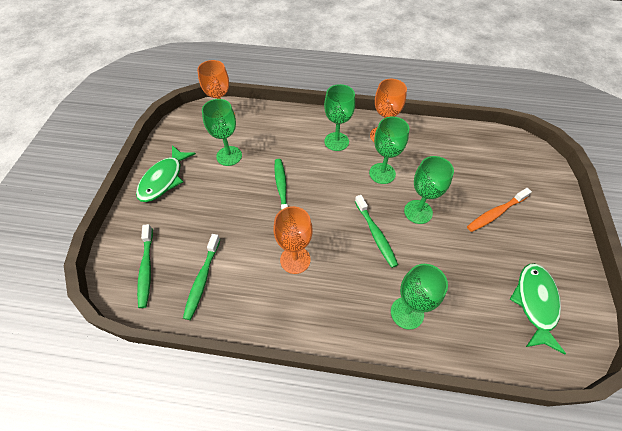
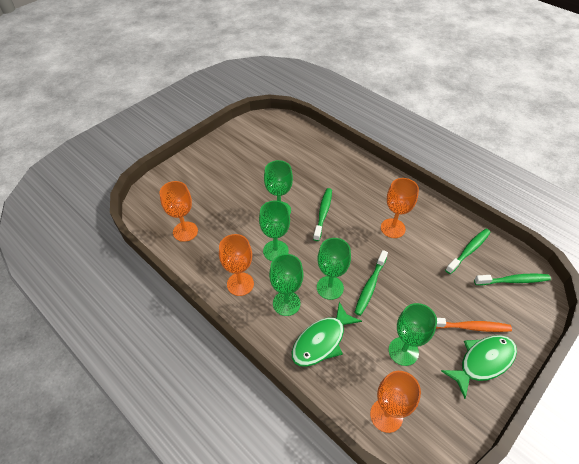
camera: 145 degrees left, 5 degrees down
green toothbrush [137,224,153,308] -> green toothbrush turned 60 degrees clockwise [474,274,551,285]
green goblet [391,264,448,330] -> green goblet moved to [317,238,351,300]
orange toothbrush [467,188,532,232] -> orange toothbrush moved to [436,318,512,332]
green fish [509,263,566,354] -> green fish moved to [292,302,362,367]
none -> orange goblet [159,181,198,242]

